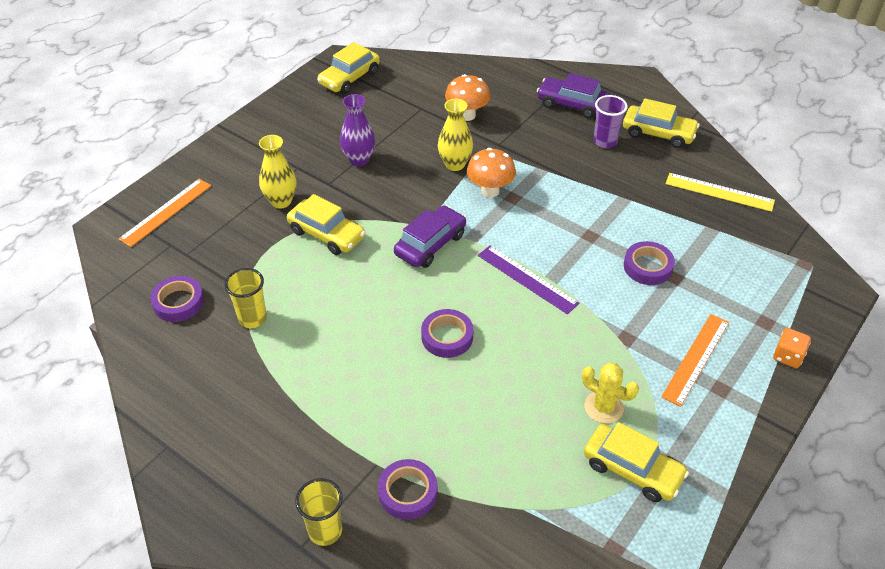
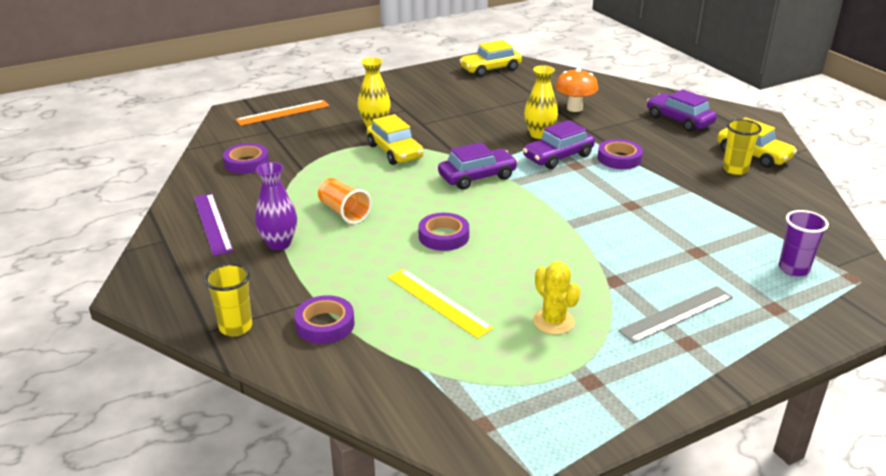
camera: 25 degrees right, 15 degrees down
yellow cup [225,268,267,328] -> yellow cup moved to [723,119,762,175]
purple vase [340,94,375,166] -> purple vase moved to [255,162,297,250]
orange mushroom [467,148,516,197] -> purple car [523,120,595,169]
purple ruler [478,246,579,314] -> purple ruler moved to [194,194,233,256]
yellow car [584,422,689,502] -> none
purple cup [593,95,628,148] -> purple cup moved to [779,210,829,277]
purple tape [624,241,675,285] -> purple tape moved to [597,139,643,169]
orange ruler [661,314,729,407] -> grey ruler [618,286,733,343]
yellow ruler [665,173,775,212] -> yellow ruler moved to [388,269,494,339]
orange dice [773,328,811,368] -> none
none -> orange cup [318,178,372,224]

